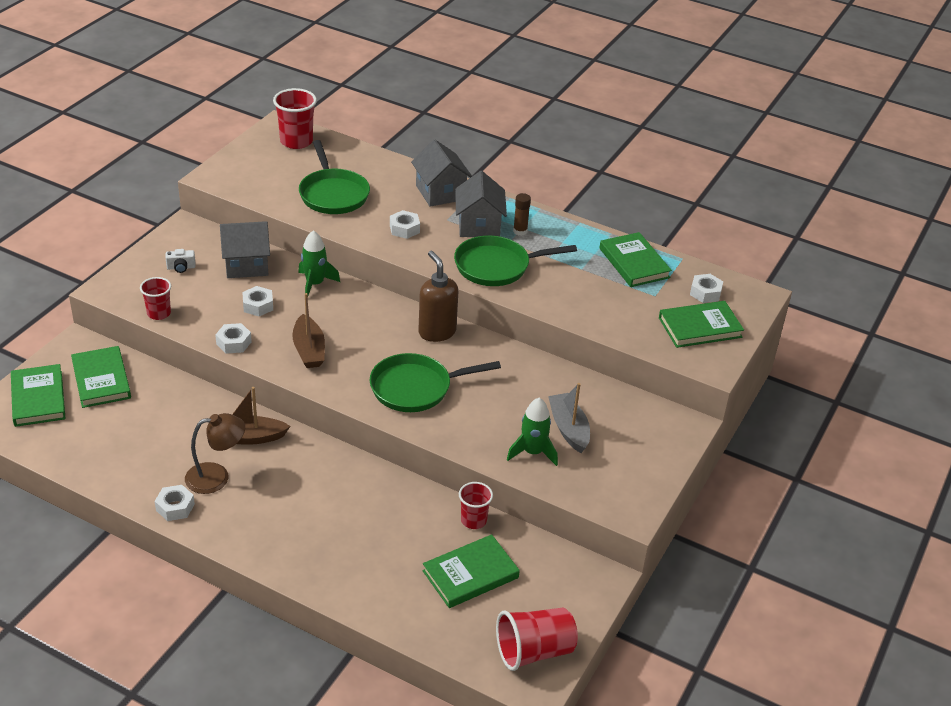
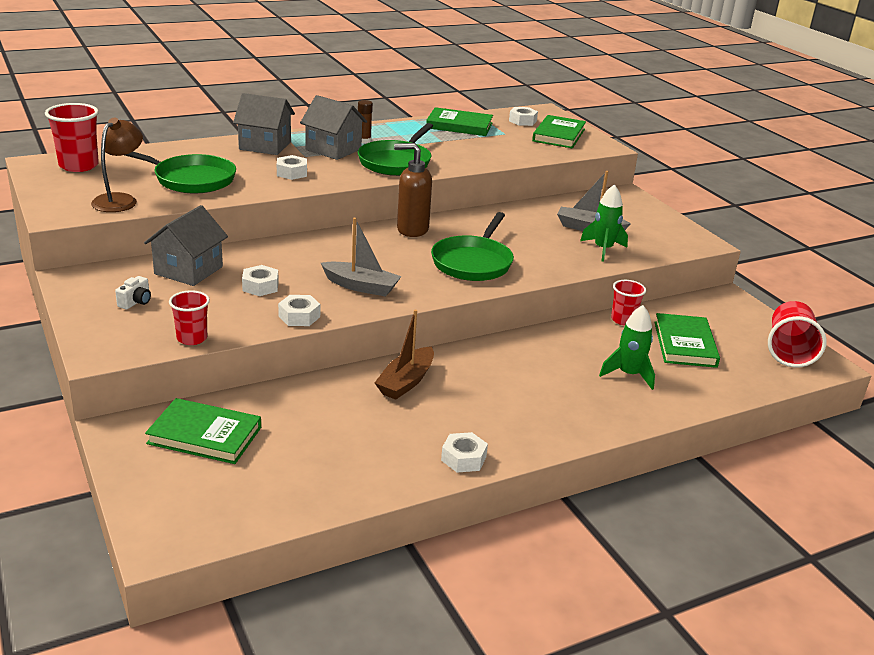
camera: 55 degrees left, 10 degrees down
green book [11,364,66,427] -> none
brown lamp [185,413,245,494] -> brown lamp moved to [91,118,143,212]
brown boat [293,293,325,368] -> grey boat [321,218,402,297]
green rocket [298,230,340,295] -> green rocket moved to [599,305,655,390]

